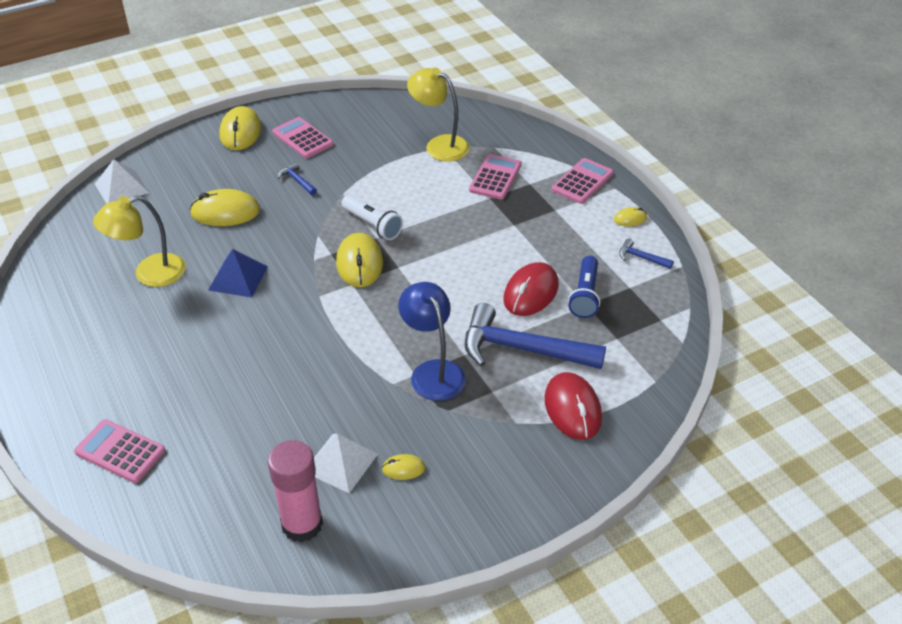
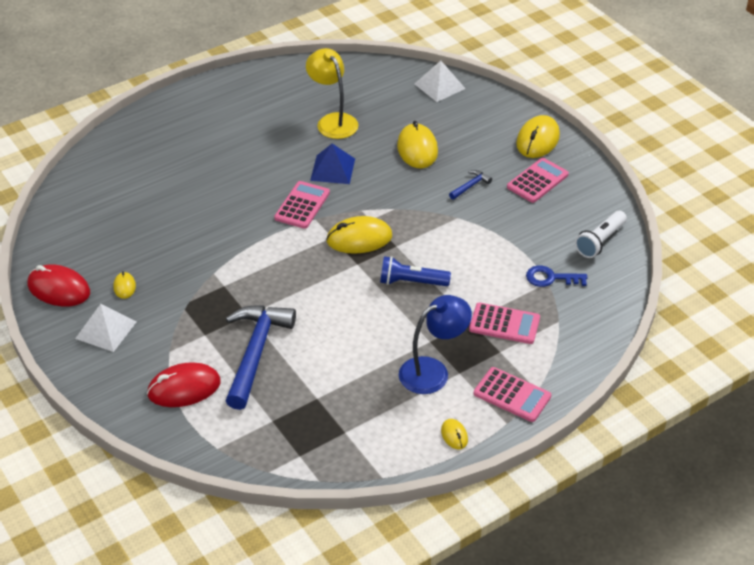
camera: 85 degrees right, 0 degrees up
pink calculator [74,419,165,483] -> pink calculator moved to [274,181,330,229]
yellow mouse [219,106,261,150] -> yellow mouse turned 60 degrees counterclockwise [516,115,560,158]
pink glue stick [268,440,323,542] -> none
white pyramid [314,434,378,493] -> white pyramid moved to [75,304,136,352]
white flashlight [341,195,403,240] -> white flashlight moved to [575,211,627,258]
blue lamp [398,282,466,401] -> blue lamp moved to [399,295,472,394]
yellow lamp [407,68,470,162] -> blue key [526,266,587,287]
red mouse [503,262,558,316] -> red mouse moved to [27,264,90,306]
blue flashlight [568,256,600,318] -> blue flashlight moved to [380,256,451,286]
blue hammer [619,238,674,269] -> none

